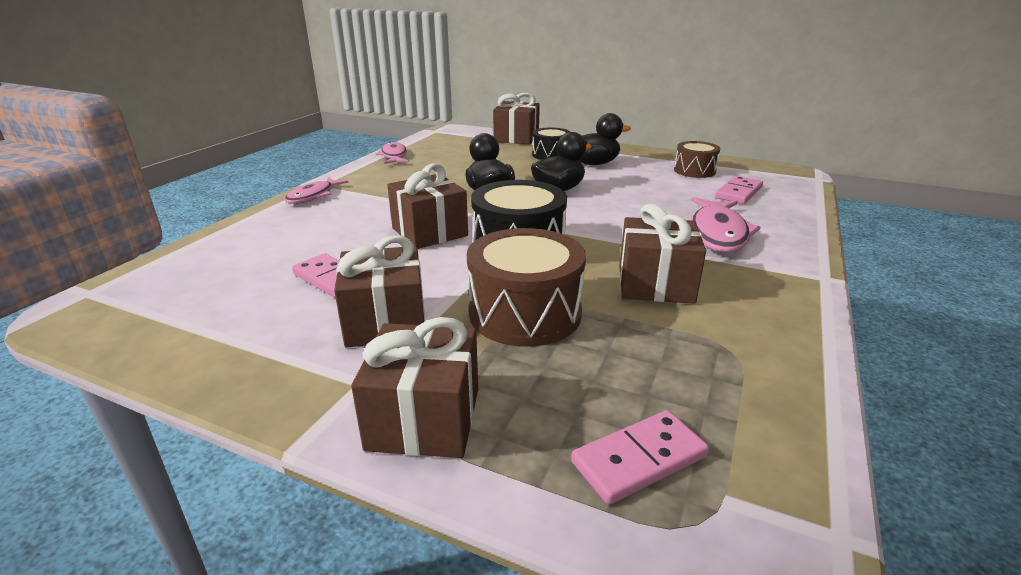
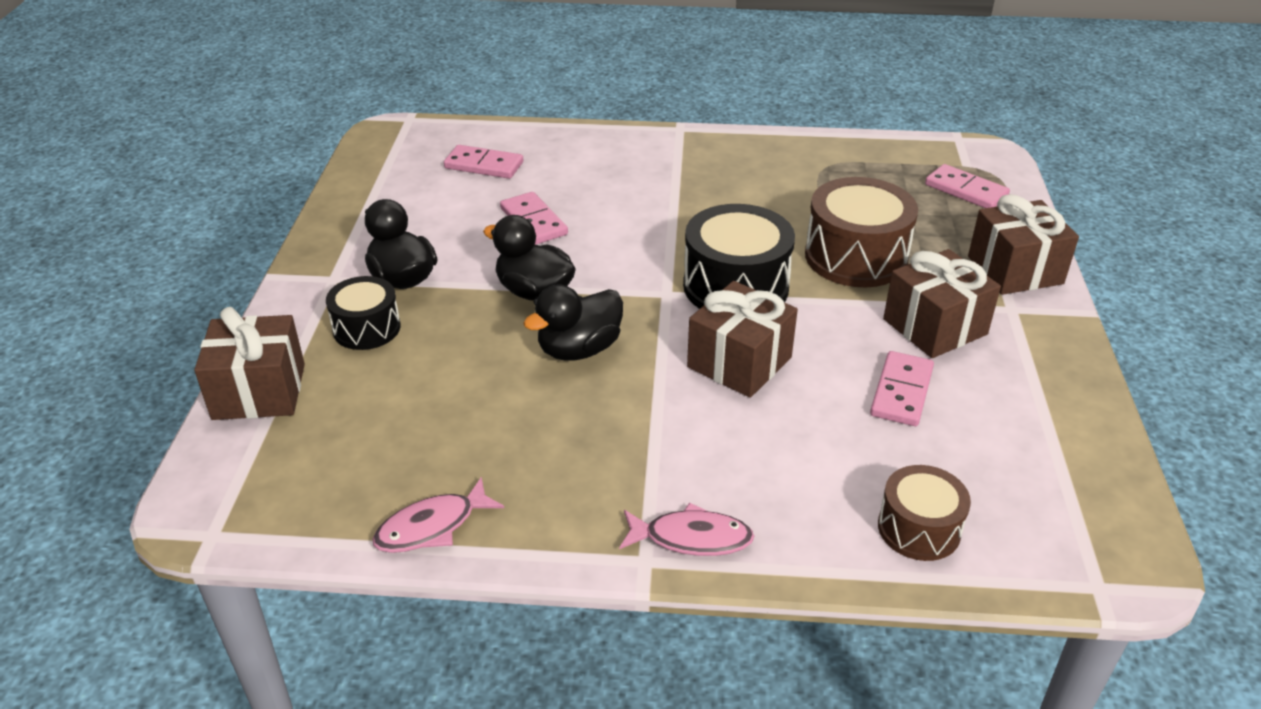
camera: 110 degrees left, 10 degrees up
brown gift [619,204,706,304] -> none
brown drum [674,141,720,178] -> brown drum moved to [878,465,971,561]
pink fish [691,197,761,253] -> none
none -> pink domino [500,192,568,245]

